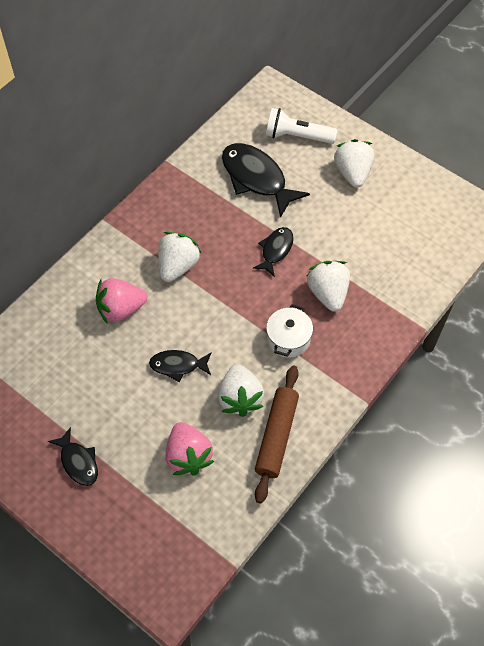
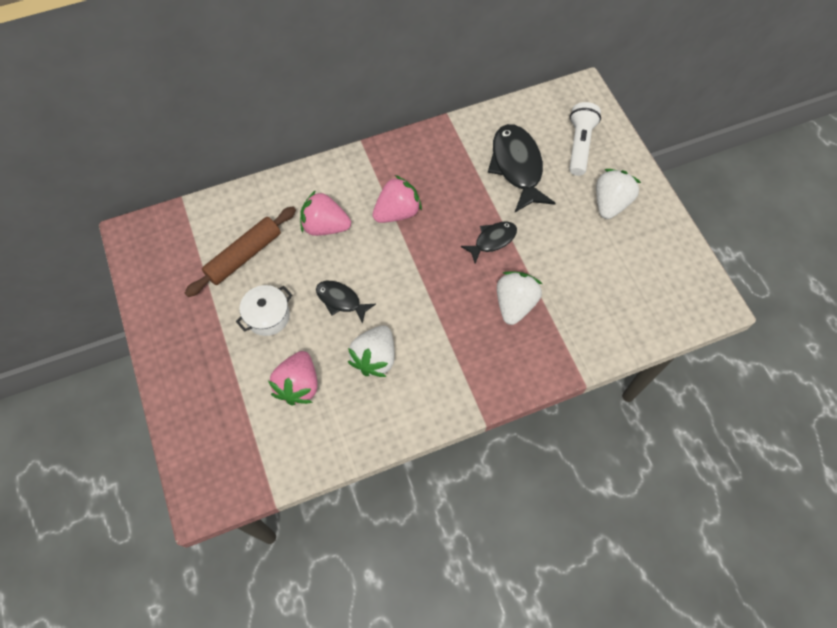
camera: 30 degrees right, 5 degrees up
black fish [48,427,98,486] -> none
white strawberry [158,232,201,282] -> pink strawberry [373,175,422,223]
brown rolling pin [255,366,299,503] -> brown rolling pin moved to [185,206,296,297]
white flashlight [266,108,337,144] -> white flashlight turned 60 degrees clockwise [569,102,601,176]
white pot [266,304,313,358] -> white pot moved to [236,285,292,336]

